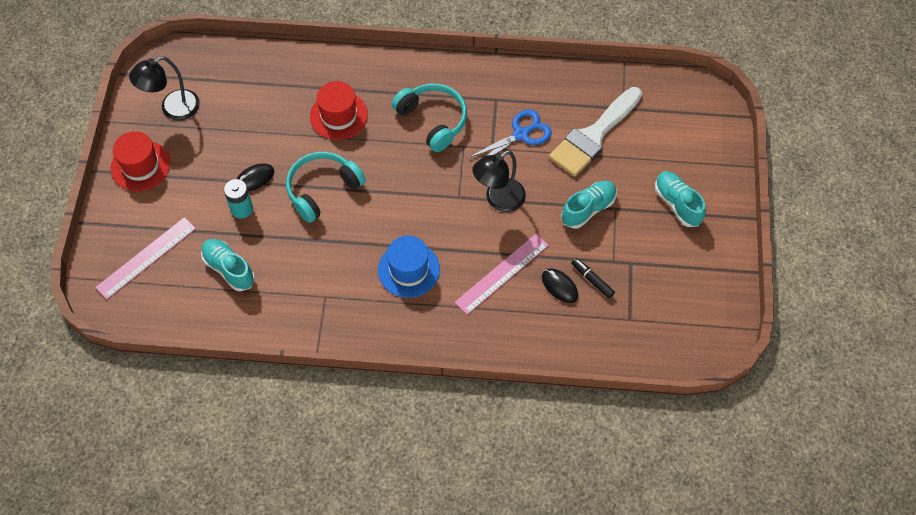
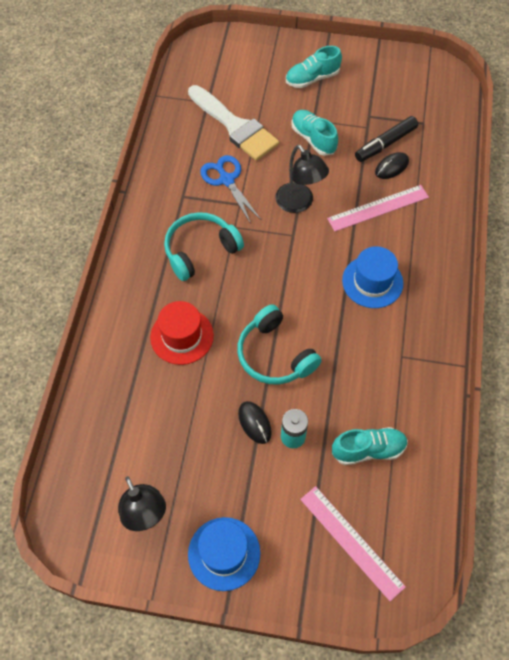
camera: 85 degrees left, 0 degrees up
red hat [111,131,170,191] -> blue hat [188,517,260,591]
turquoise shoe [201,239,255,291] -> turquoise shoe turned 150 degrees counterclockwise [332,427,408,465]
pink ruler [455,234,549,315] -> pink ruler turned 75 degrees counterclockwise [327,185,429,231]
black marker [571,258,615,298] -> black marker [355,116,418,162], size x1.59

